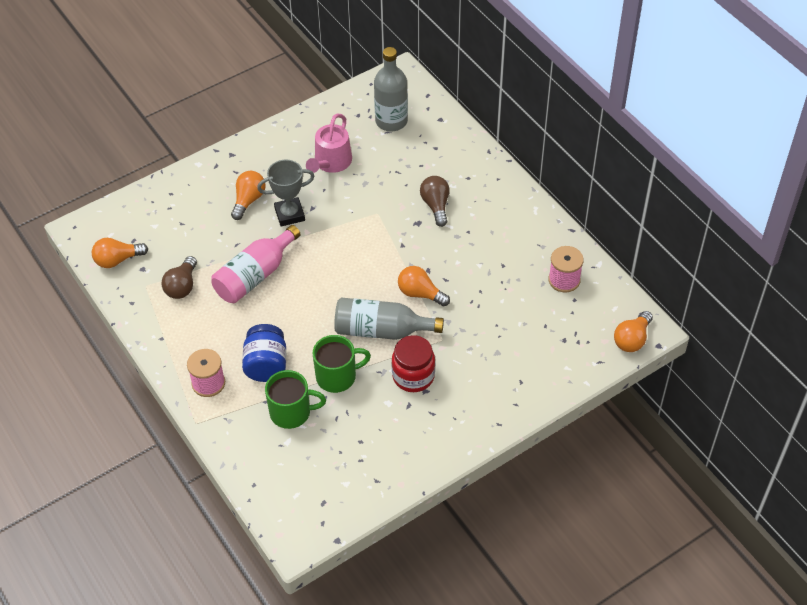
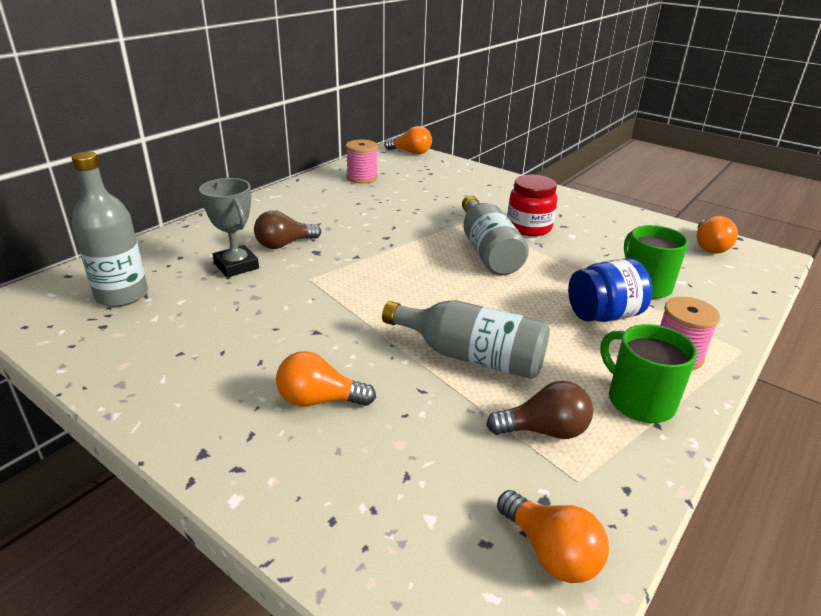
camera: 110 degrees left, 20 degrees down
pink bottle [211,225,301,303] -> grey bottle [382,300,550,379]
grey trophy [257,160,315,227] -> grey trophy moved to [199,178,259,277]
pink watering can [306,114,352,173] -> none
green mug [312,335,371,393] -> green mug moved to [600,324,697,423]
orange light bulb [398,266,450,306] -> orange light bulb moved to [697,216,738,253]

